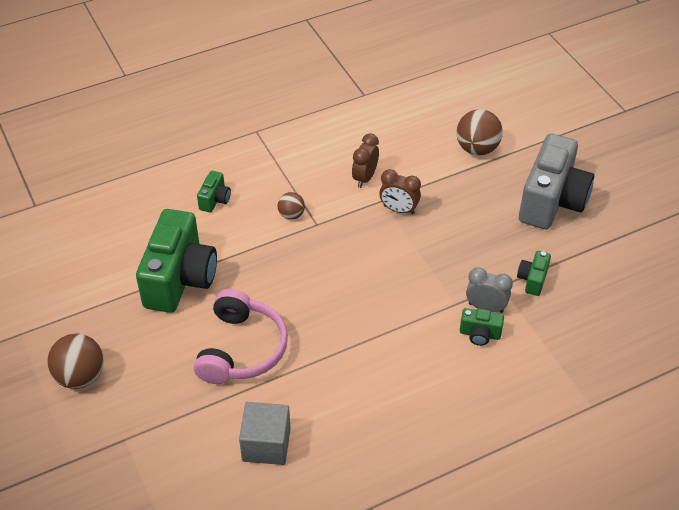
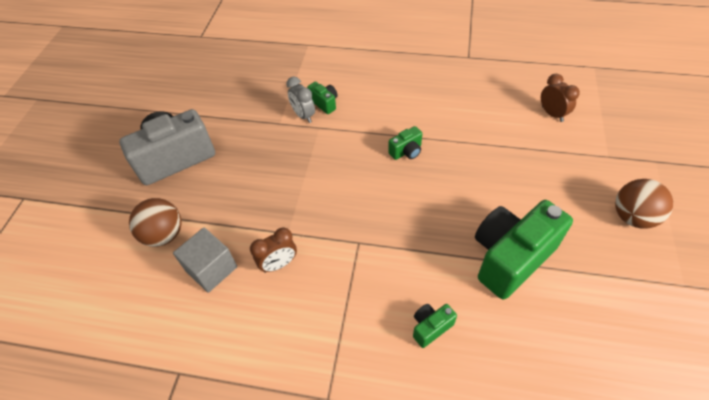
camera: 140 degrees left, 5 degrees up
pink headphones [194,289,288,384] -> none
grey cube [239,402,291,465] -> grey cube moved to [173,228,237,293]
brown ball [278,192,305,220] -> none
brown clock [379,169,421,215] -> brown clock moved to [541,74,580,122]
green camera [517,251,551,296] -> green camera moved to [388,126,422,160]

